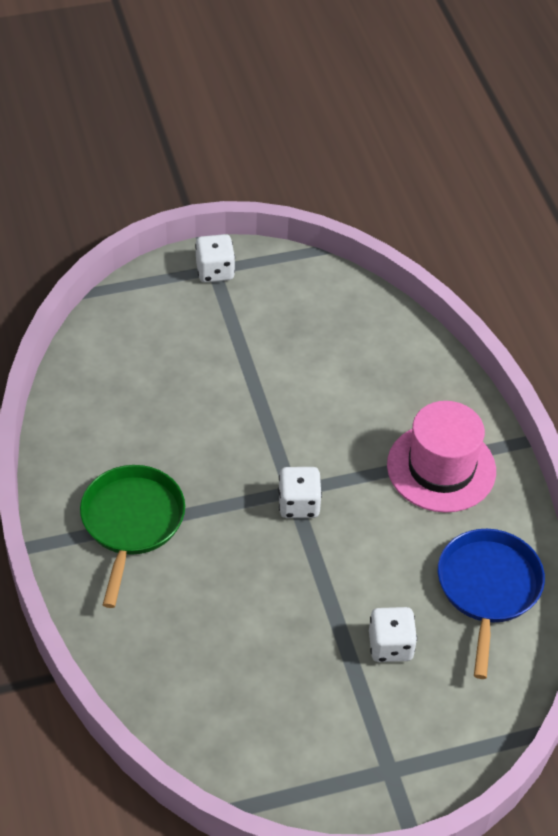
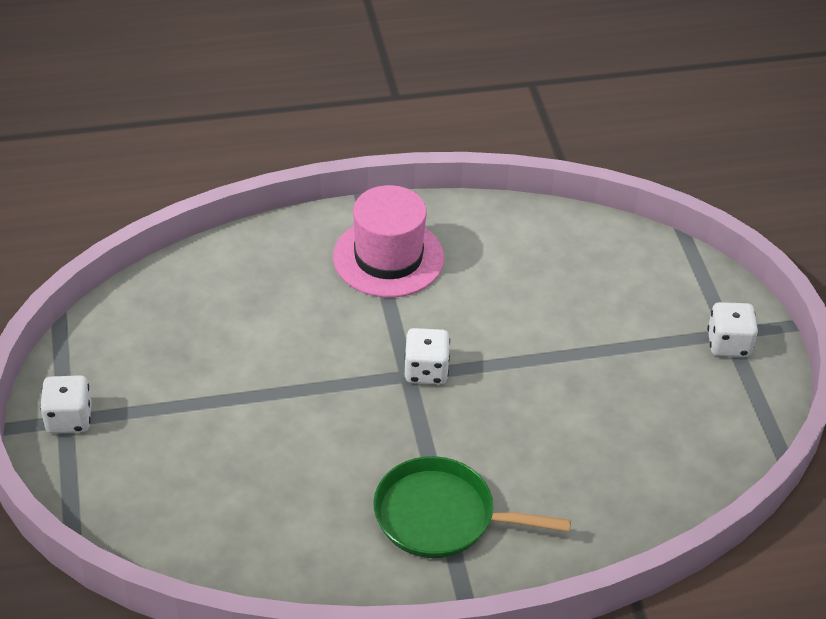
camera: 85 degrees left, 5 degrees down
white dice [369,607,417,662] -> white dice moved to [707,302,758,357]
blue pan [438,529,545,679] -> none

